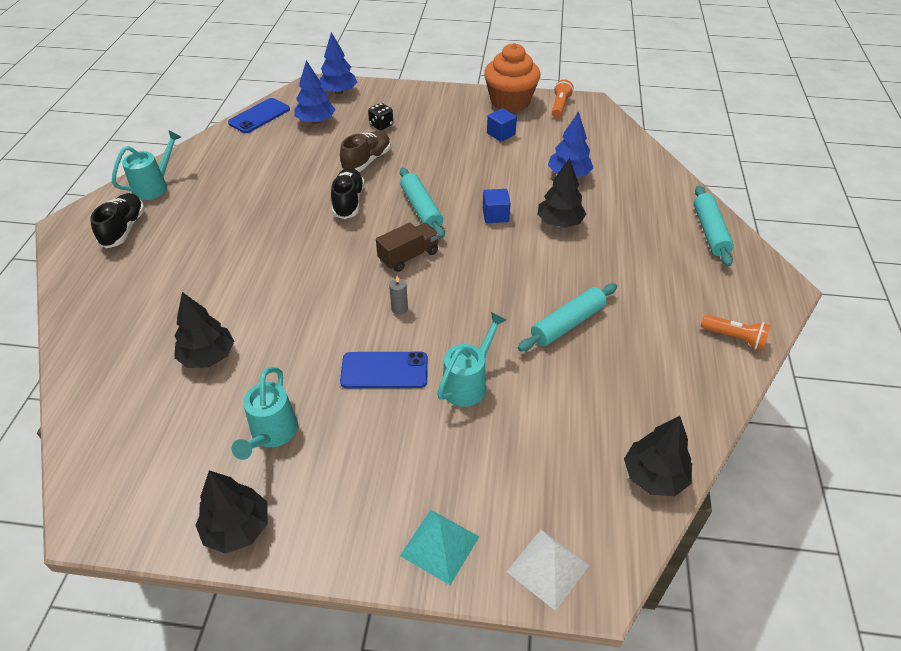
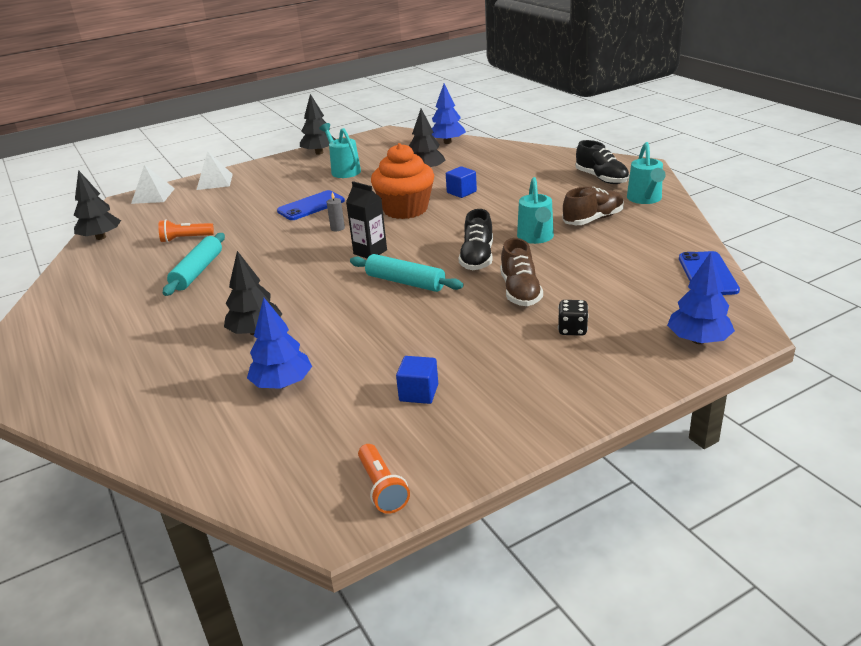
camera: 145 degrees right, 15 degrees down
blue tree [294,60,335,124] -> blue tree moved to [432,83,466,144]
black shoe [331,168,364,219] -> black shoe turned 45 degrees clockwise [459,209,493,270]
brown truck [376,222,439,272] -> black carton [346,181,387,258]
turquoise pyramid [400,510,480,585] -> white pyramid [197,151,233,190]
turquoise watering can [437,312,506,407] -> turquoise watering can moved to [517,177,554,244]
blue cube [483,189,511,223] -> blue cube moved to [446,166,477,198]
orange cupcake [484,43,540,112] -> orange cupcake moved to [371,143,434,219]
turquoise rolling pin [694,186,734,267] -> none
orange flashlight [701,314,771,350] -> orange flashlight moved to [158,219,214,243]
none -> brown shoe [562,187,624,225]

